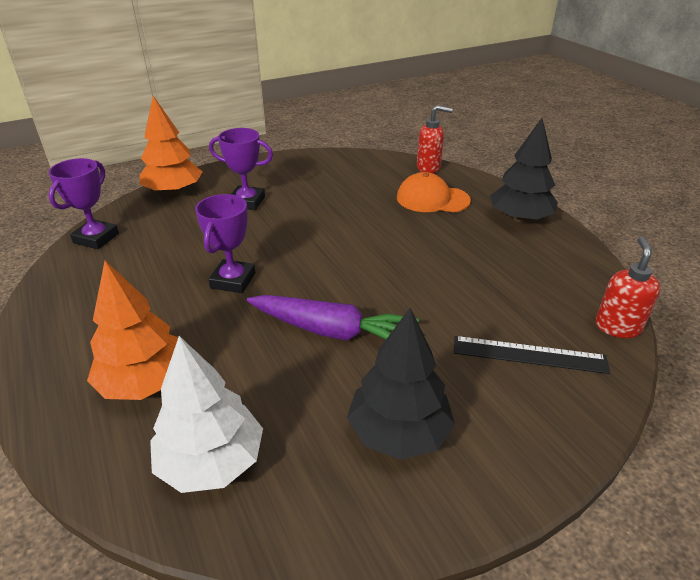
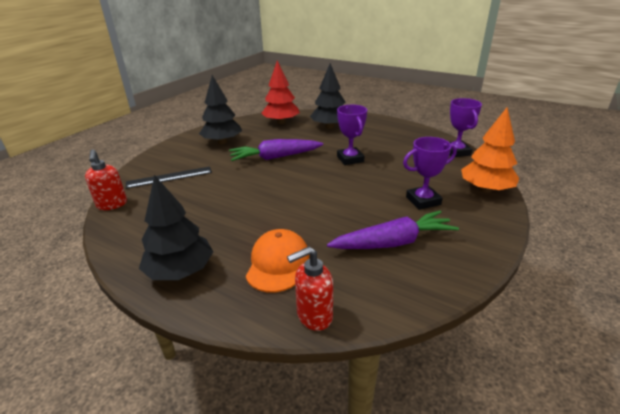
camera: 150 degrees right, 5 degrees down
orange tree [87,261,178,400] -> black tree [310,63,345,129]
white tree [150,336,263,493] -> red tree [261,60,300,124]
orange cap [397,172,471,212] -> orange cap turned 60 degrees counterclockwise [246,229,309,293]
none -> purple carrot [327,211,459,249]

